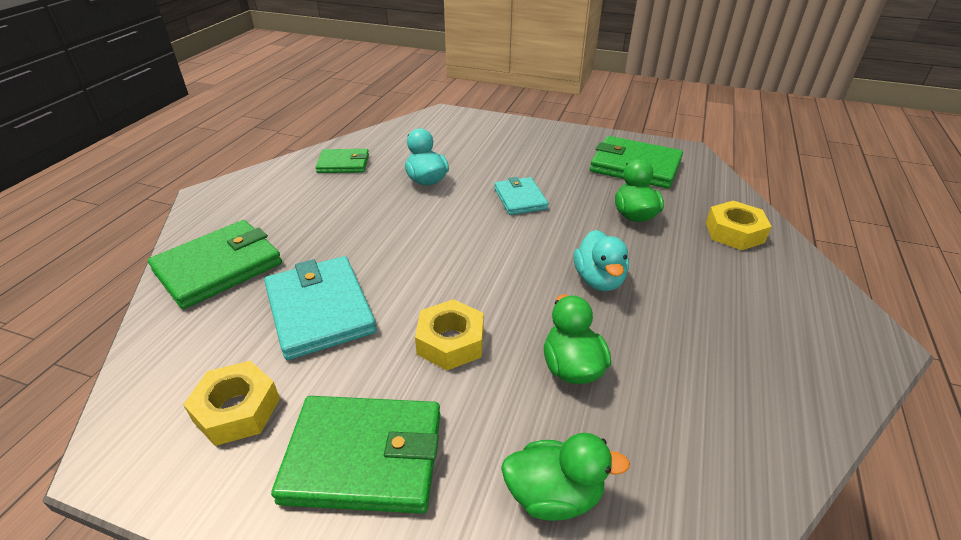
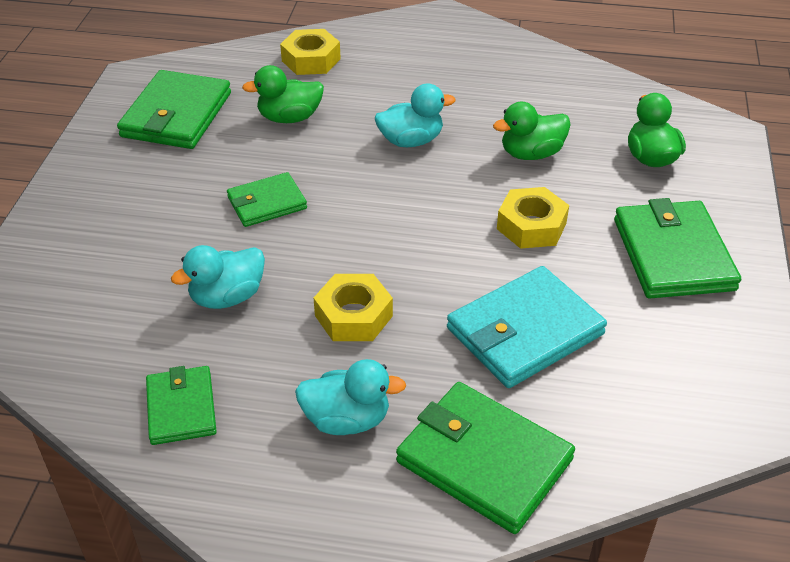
camera: 100 degrees left, 5 degrees up
yellow nut [183,361,280,446] -> yellow nut moved to [314,274,393,341]
turquoise wallet [494,177,548,215] -> green wallet [227,172,307,227]
none -> turquoise duck [295,359,406,435]

